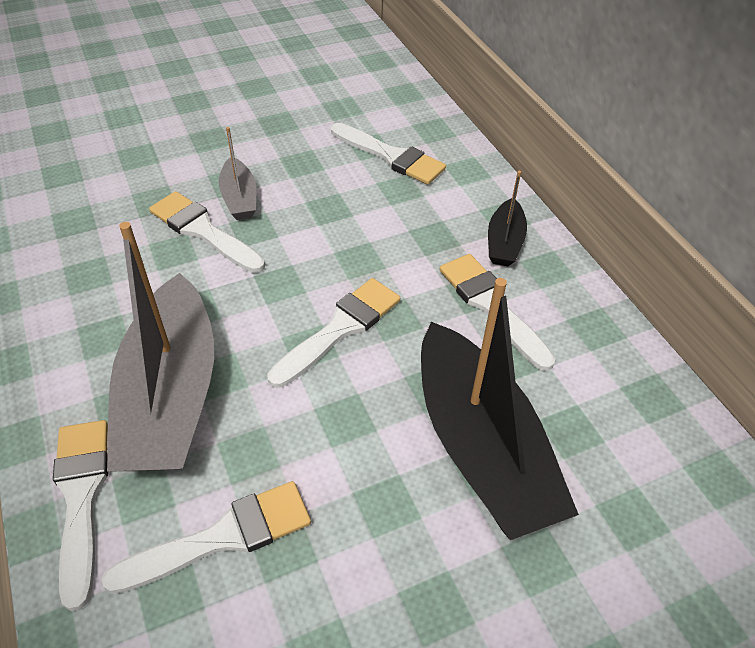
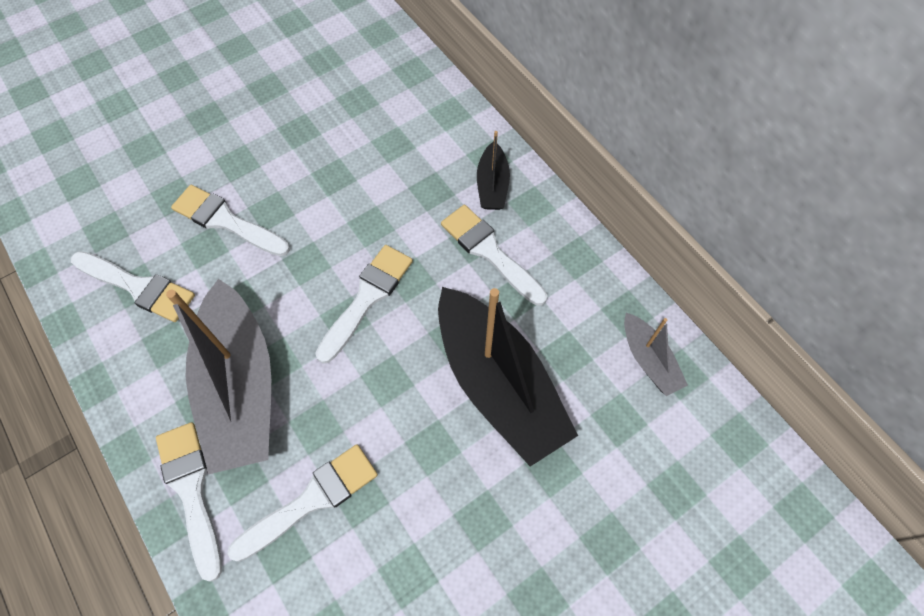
camera: 10 degrees left, 15 degrees up
grey boat [219,127,256,220] -> grey boat moved to [624,313,688,396]
white brush [331,123,446,185] -> white brush moved to [71,251,195,322]

